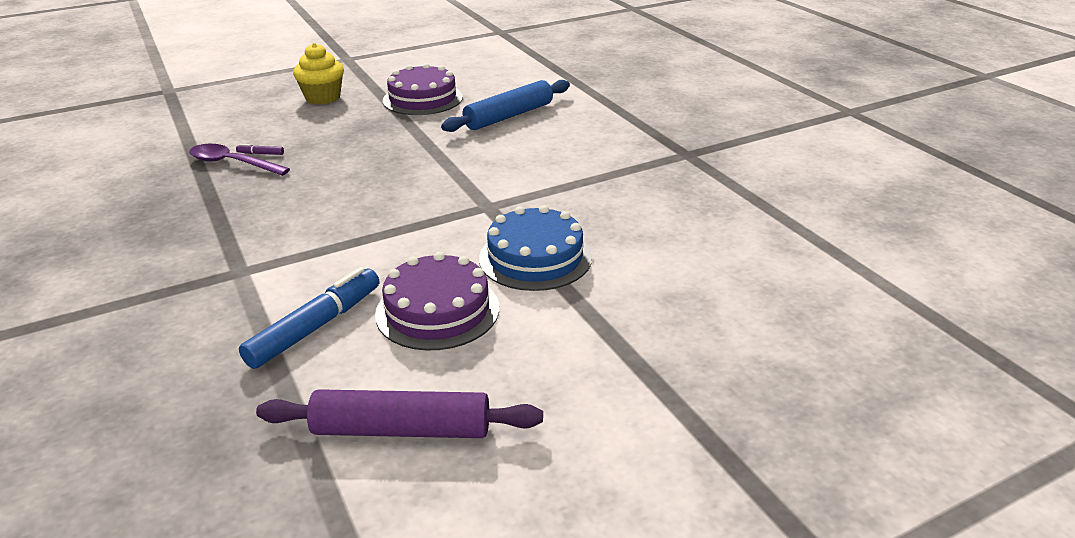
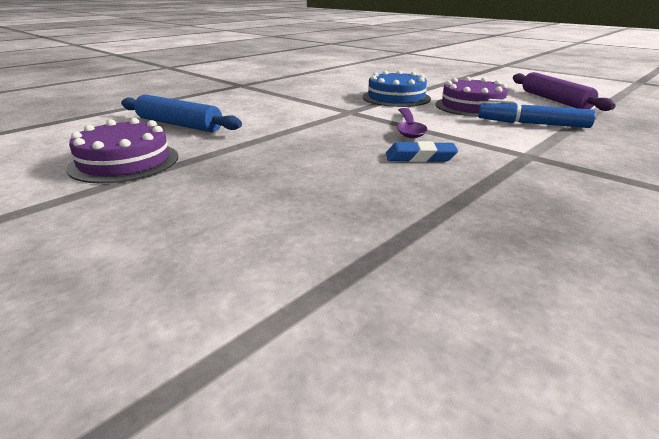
camera: 110 degrees left, 5 degrees down
purple spoon [189,144,290,176] -> purple spoon moved to [397,108,428,138]
purple marker [236,144,284,155] -> none
yellow cupcake [293,43,344,105] -> none
none -> blue eraser [386,141,458,162]

